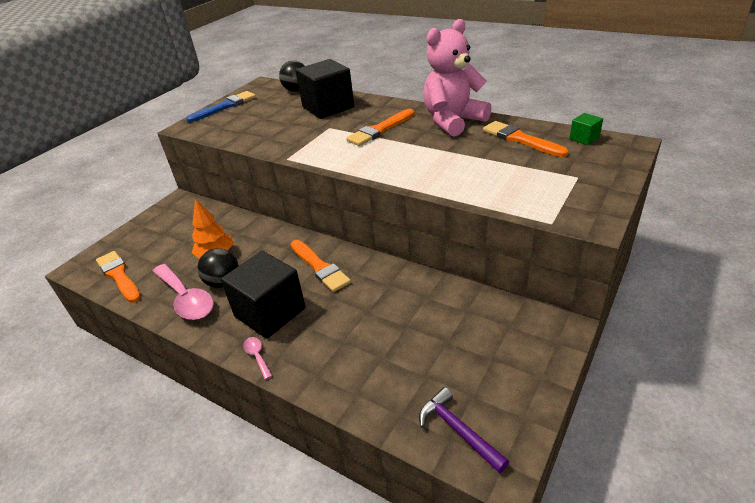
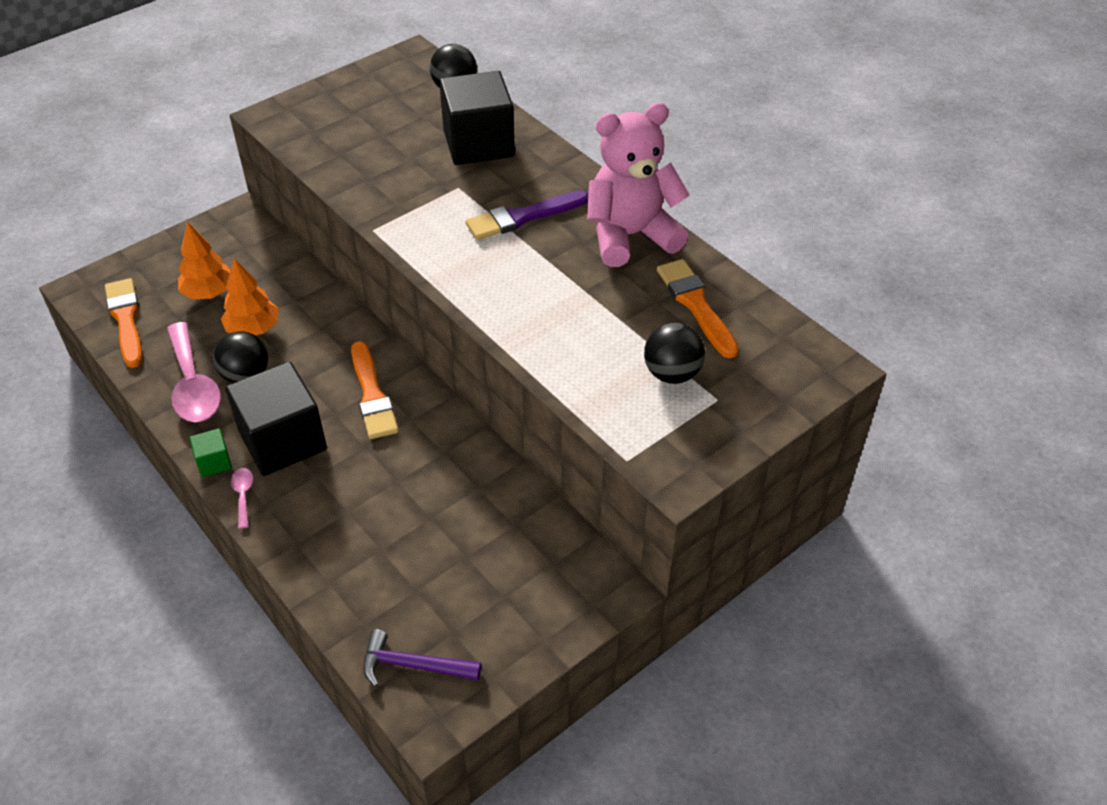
camera: 15 degrees right, 10 degrees up
blue brush [186,91,256,122] -> none
orange brush [346,109,414,146] -> purple brush [466,190,588,240]
purple hammer [419,387,509,473] -> purple hammer turned 60 degrees counterclockwise [363,629,481,687]
green cube [569,113,603,145] -> green cube moved to [190,428,232,477]
none -> orange tree [178,222,230,299]
none -> black ball [644,323,705,384]

